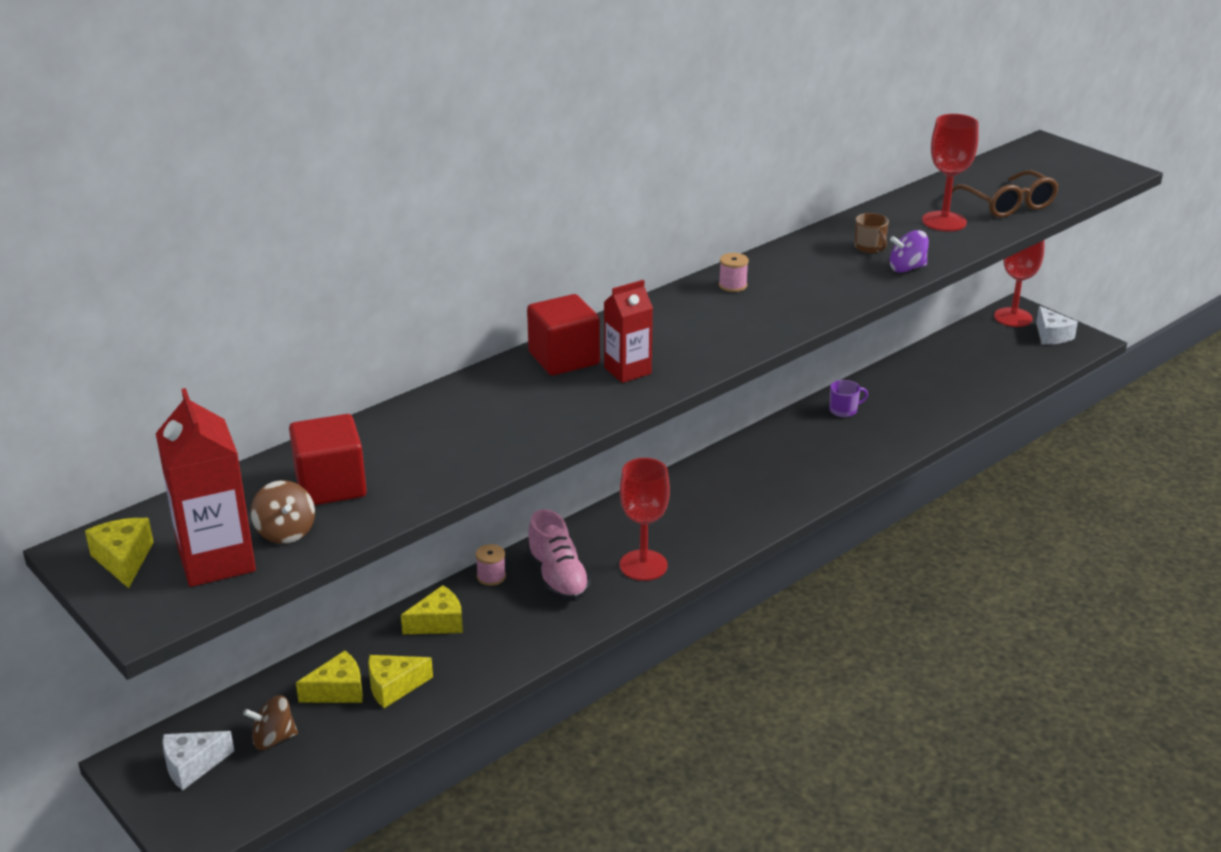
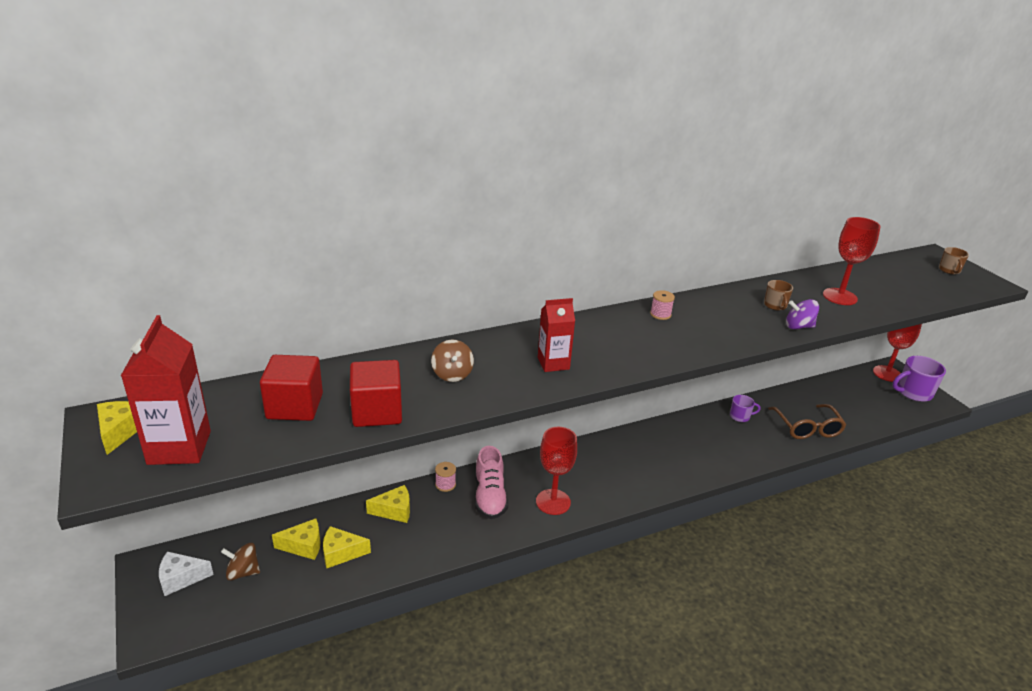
camera: 15 degrees right, 0 degrees up
brown spinning top [251,480,315,544] -> brown spinning top moved to [431,340,474,382]
red cube [527,294,600,375] -> red cube moved to [350,360,402,427]
brown glasses [952,170,1059,218] -> brown glasses moved to [768,404,846,439]
white cheese [1036,306,1078,345] -> purple mug [893,356,946,402]
none -> brown mug [939,247,969,274]

